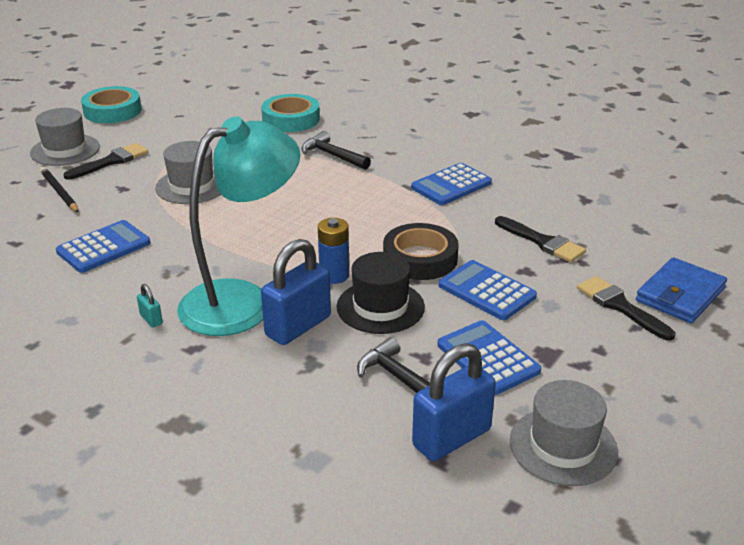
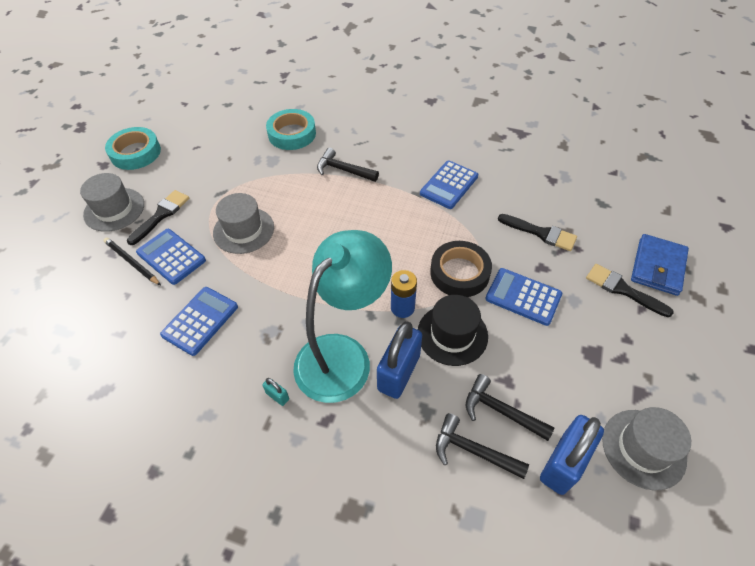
camera: 15 degrees left, 20 degrees up
blue calculator [437,320,541,395] -> blue calculator moved to [136,229,206,285]
none -> black hammer [436,413,529,479]

